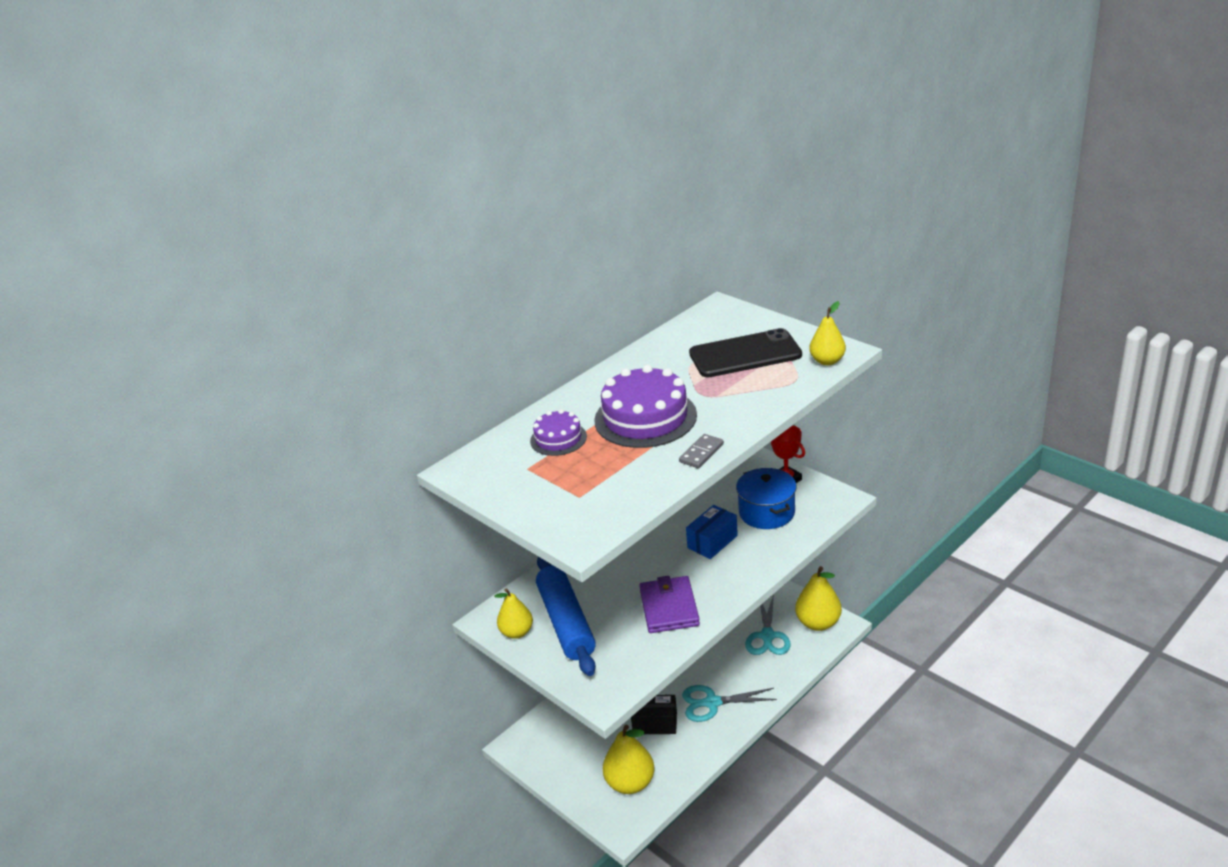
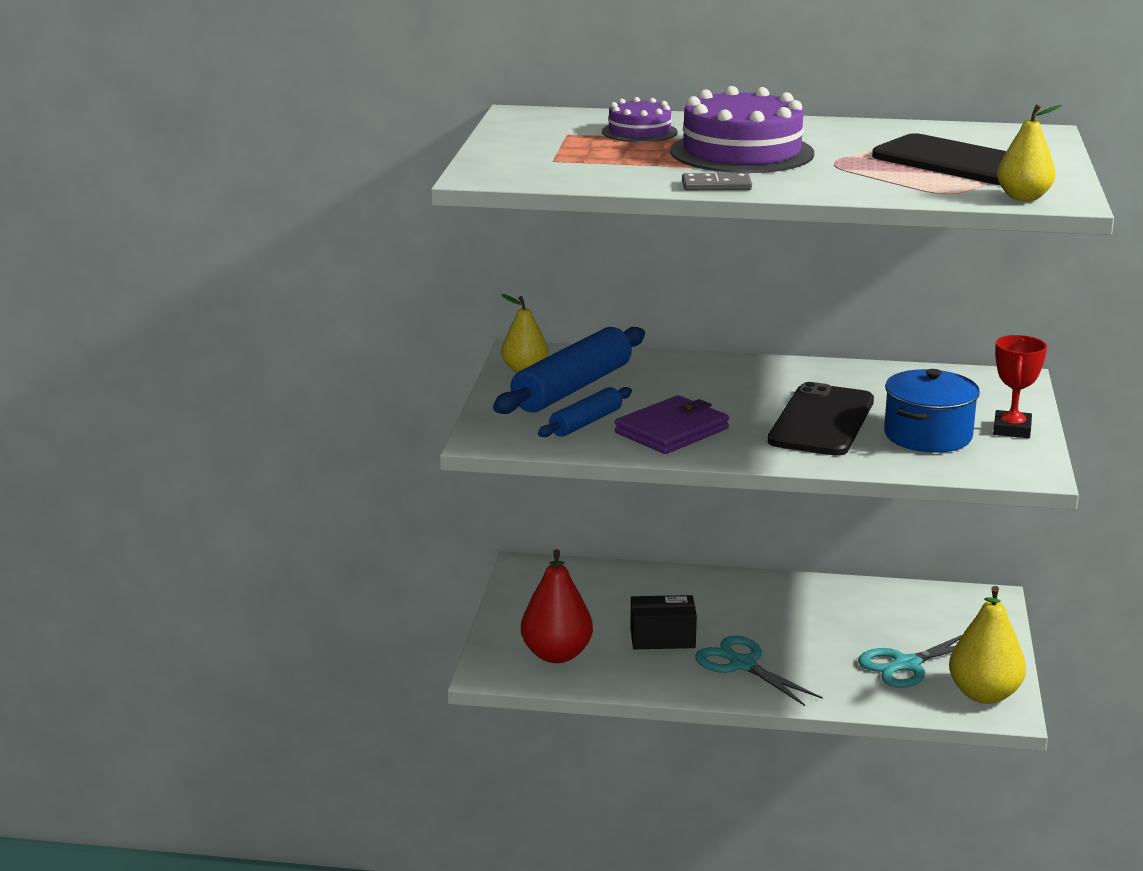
camera: 50 degrees right, 10 degrees down
yellow pear [603,725,654,794] -> red pear [521,549,593,663]
black box [631,695,677,734] -> black box turned 60 degrees counterclockwise [630,595,697,649]
blue box [686,505,738,559] -> black phone [768,382,874,456]
none -> blue rolling pin [538,387,632,437]

